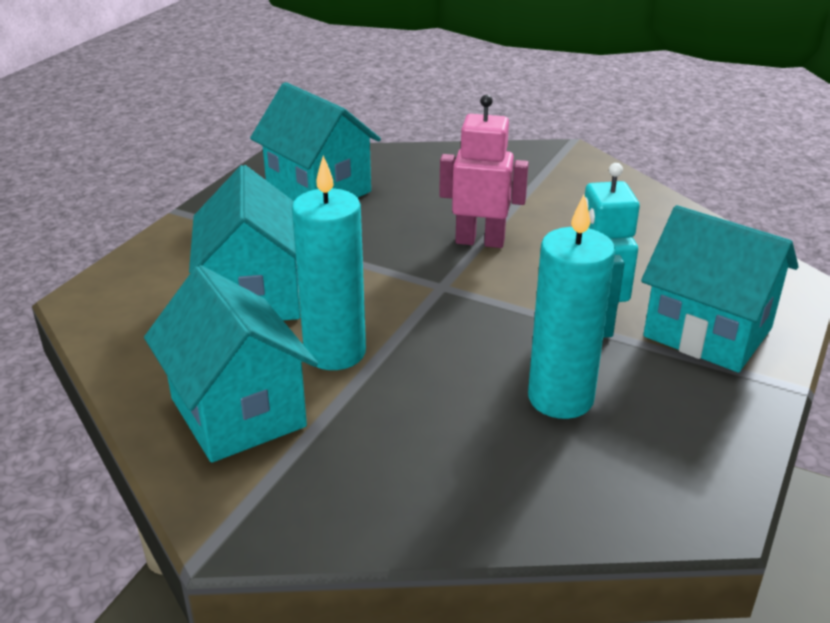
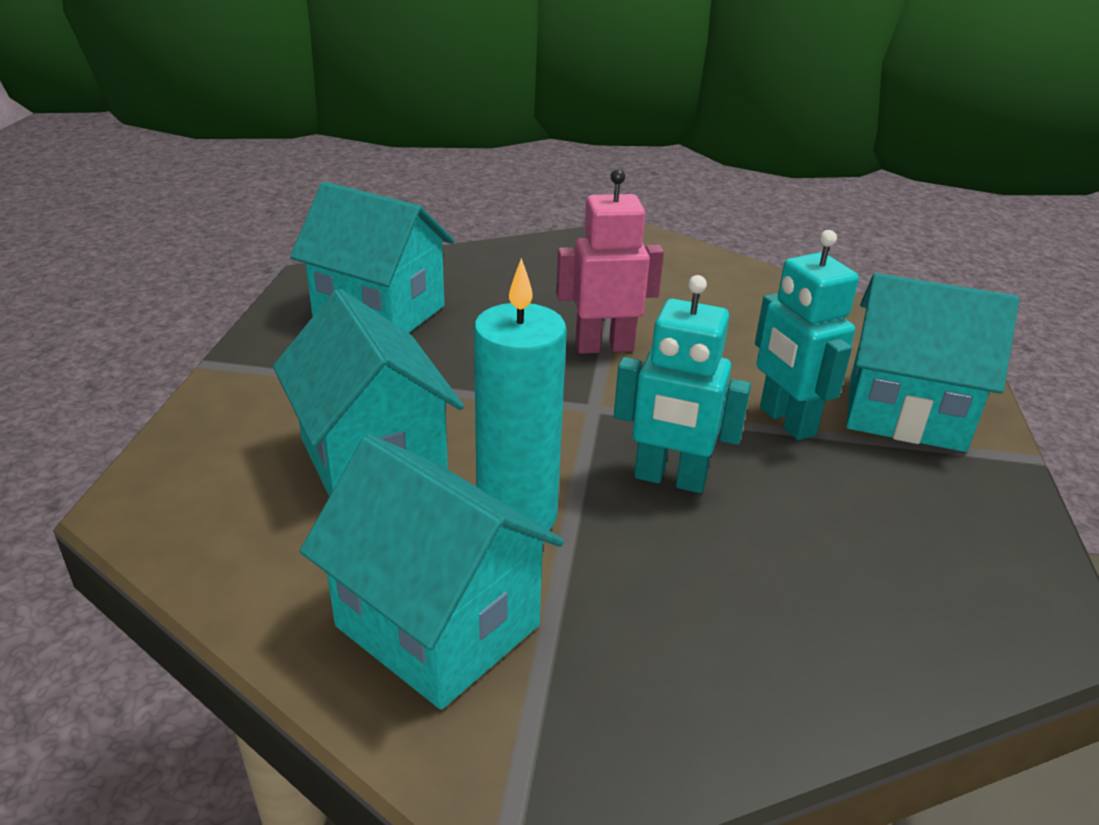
camera: 20 degrees left, 0 degrees up
turquoise candle [528,195,615,419] -> none
none -> turquoise robot [614,275,751,493]

